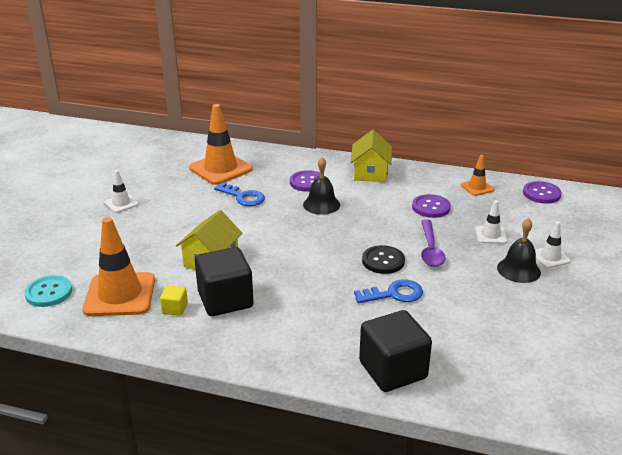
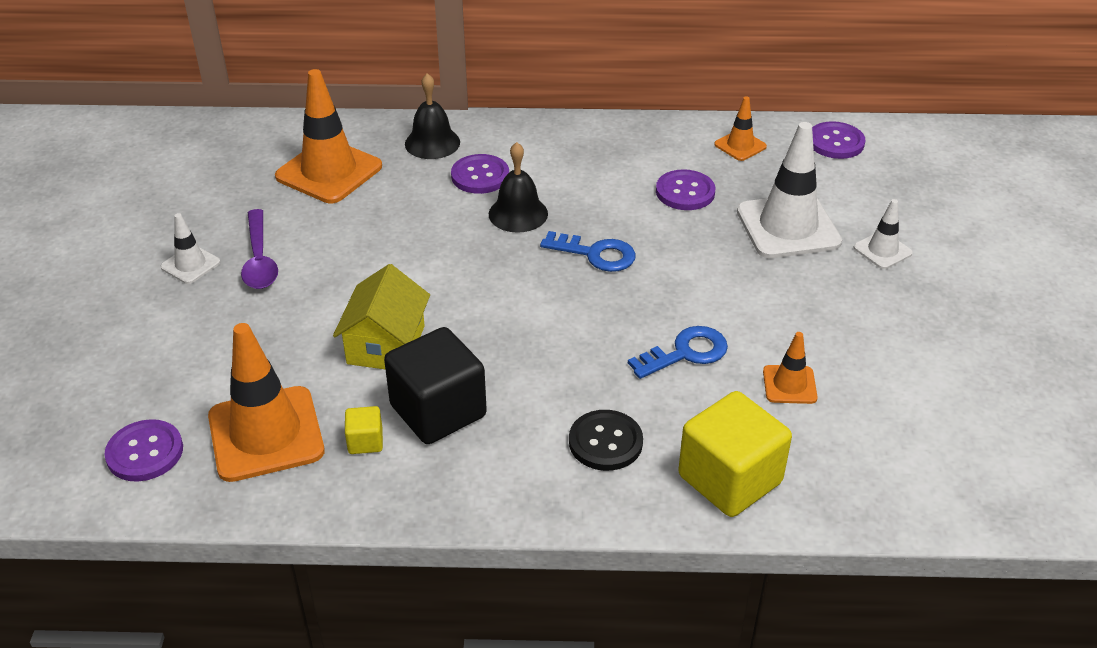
camera: 15 degrees left, 10 degrees up
turquoise button [24,275,72,307] -> purple button [104,419,183,482]
blue key [214,182,265,206] -> blue key moved to [540,231,636,272]
yellow house [351,130,392,182] -> none
black cube [359,310,432,392] -> yellow cube [678,391,792,517]
black button [362,245,405,274] -> black button moved to [569,410,643,471]
purple spoon [421,220,446,267] -> purple spoon moved to [241,209,278,289]
white traffic cone [475,200,507,244] -> white traffic cone [737,122,842,258], size x1.99
black bell [497,218,541,283] -> black bell moved to [405,73,460,159]
none -> orange traffic cone [763,332,818,404]

